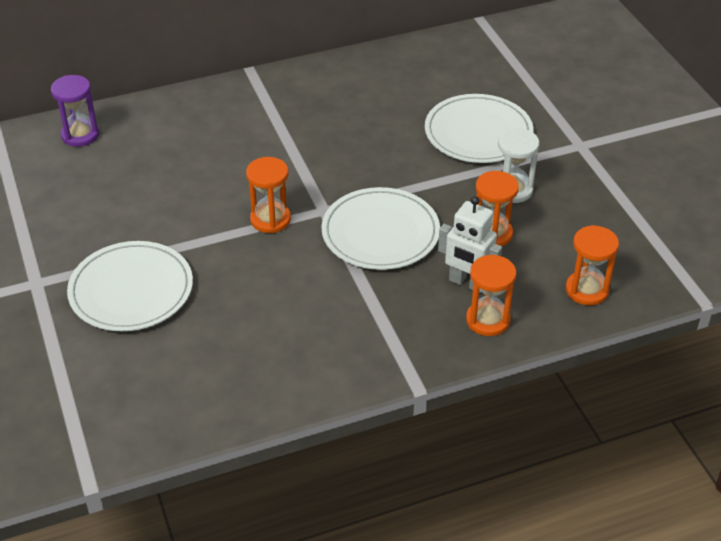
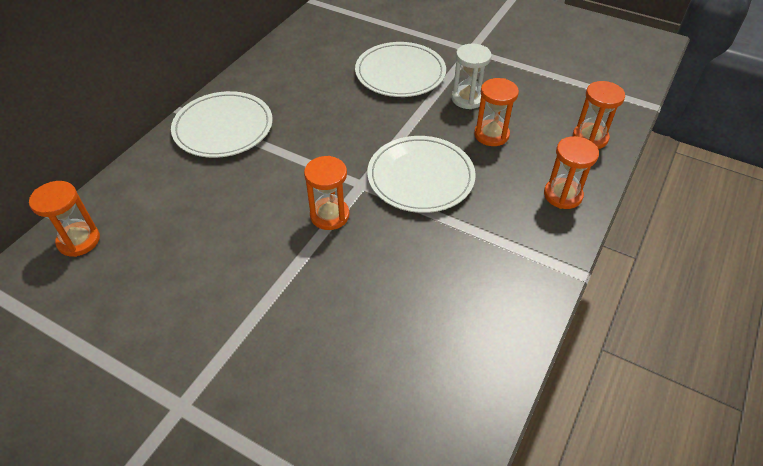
camera: 40 degrees left, 5 degrees up
purple hourglass [51,75,99,147] -> orange hourglass [29,181,100,257]
white plate [67,241,193,331] -> white plate moved to [171,91,273,158]
white robot [438,196,502,293] -> none

